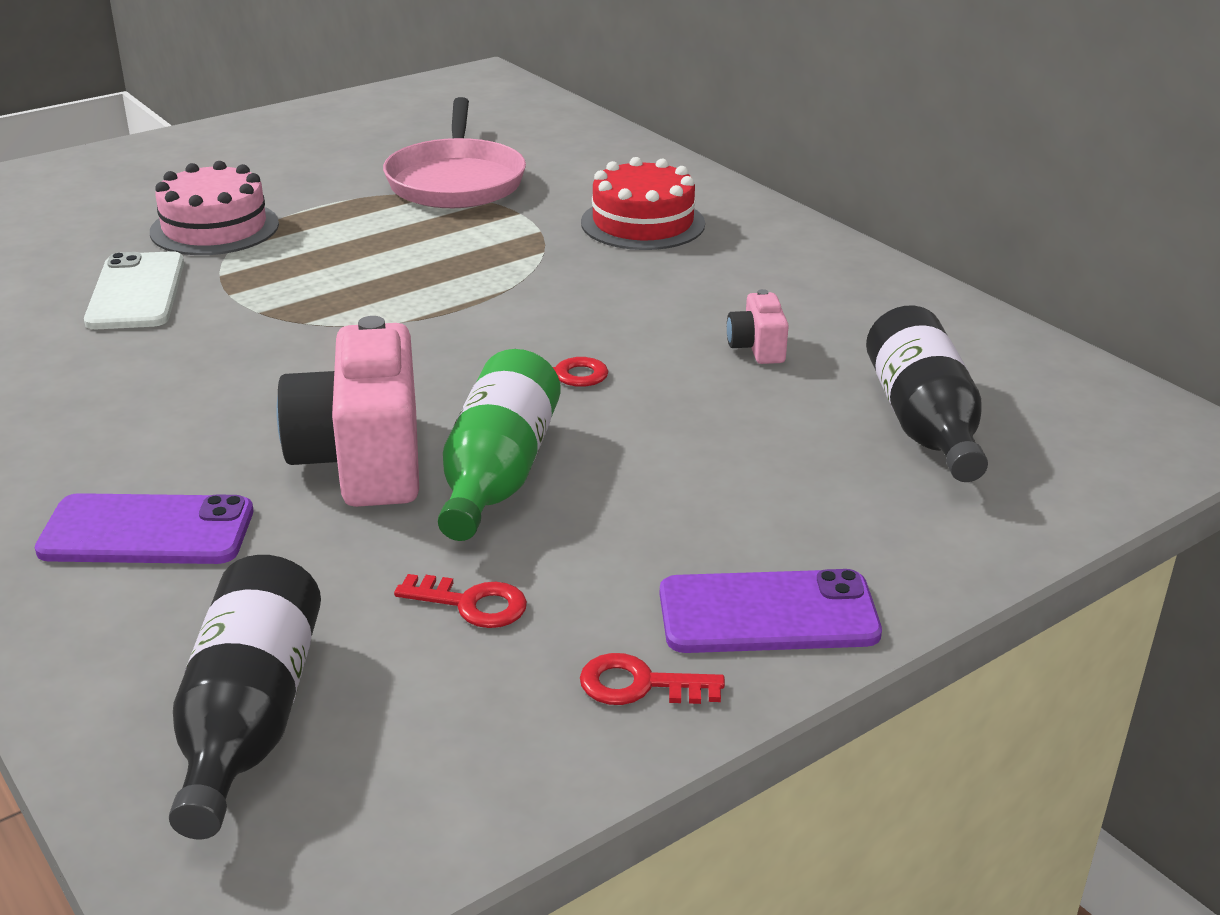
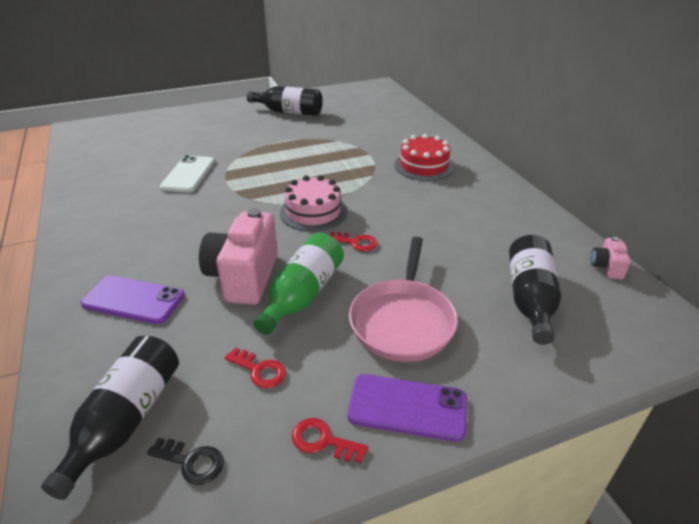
camera: 15 degrees right, 5 degrees up
pink cake [150,161,279,255] -> pink cake moved to [280,175,347,231]
pink pan [383,97,526,208] -> pink pan moved to [349,237,458,362]
pink camera [727,289,789,364] -> pink camera moved to [591,237,631,279]
none -> black key [147,438,224,485]
none -> black bottle [247,86,323,116]

